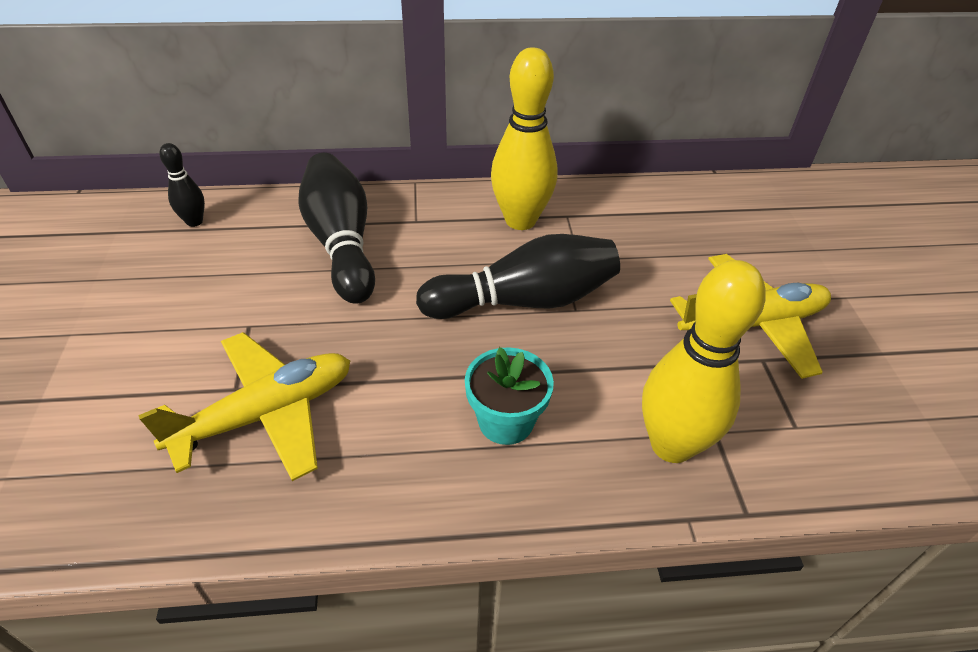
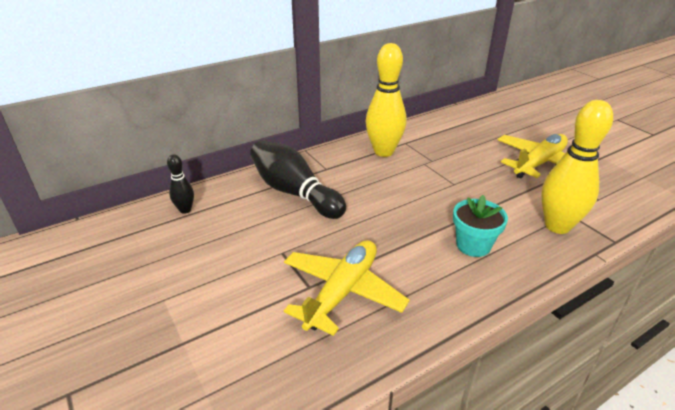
camera: 25 degrees left, 10 degrees down
black bowling pin [416,234,620,319] -> none

